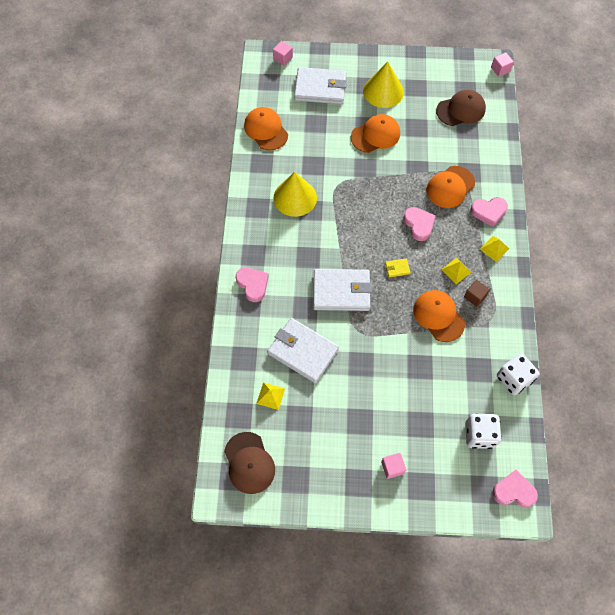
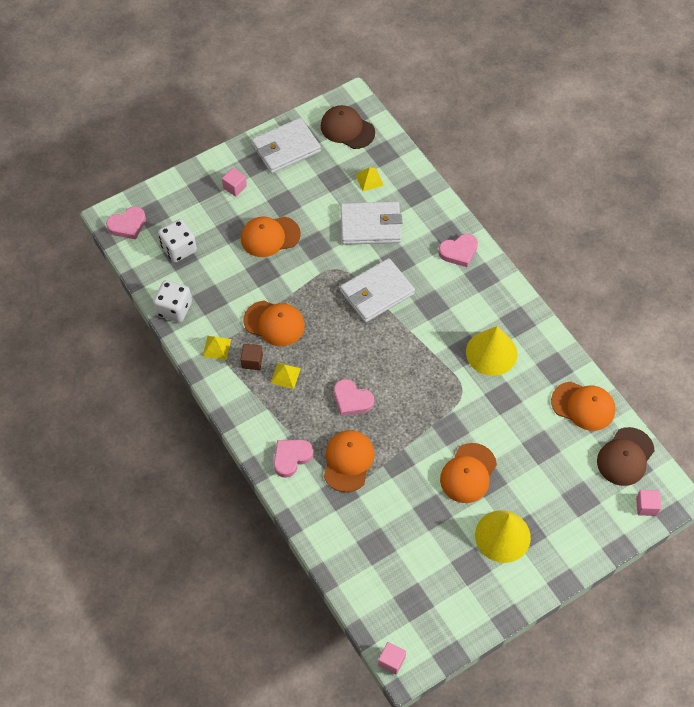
camera: 145 degrees right, 5 degrees down
pink heart [236,267,269,302] -> pink heart turned 45 degrees counterclockwise [438,234,478,267]
white wallet [294,67,347,104] -> white wallet moved to [251,118,321,173]
yellow wallet [385,258,411,278] -> none
brown cap [436,90,486,126] -> brown cap moved to [597,427,655,486]
yellow pyramid [480,236,509,262] -> yellow pyramid moved to [203,336,231,360]
none -> orange cap [241,216,301,257]

